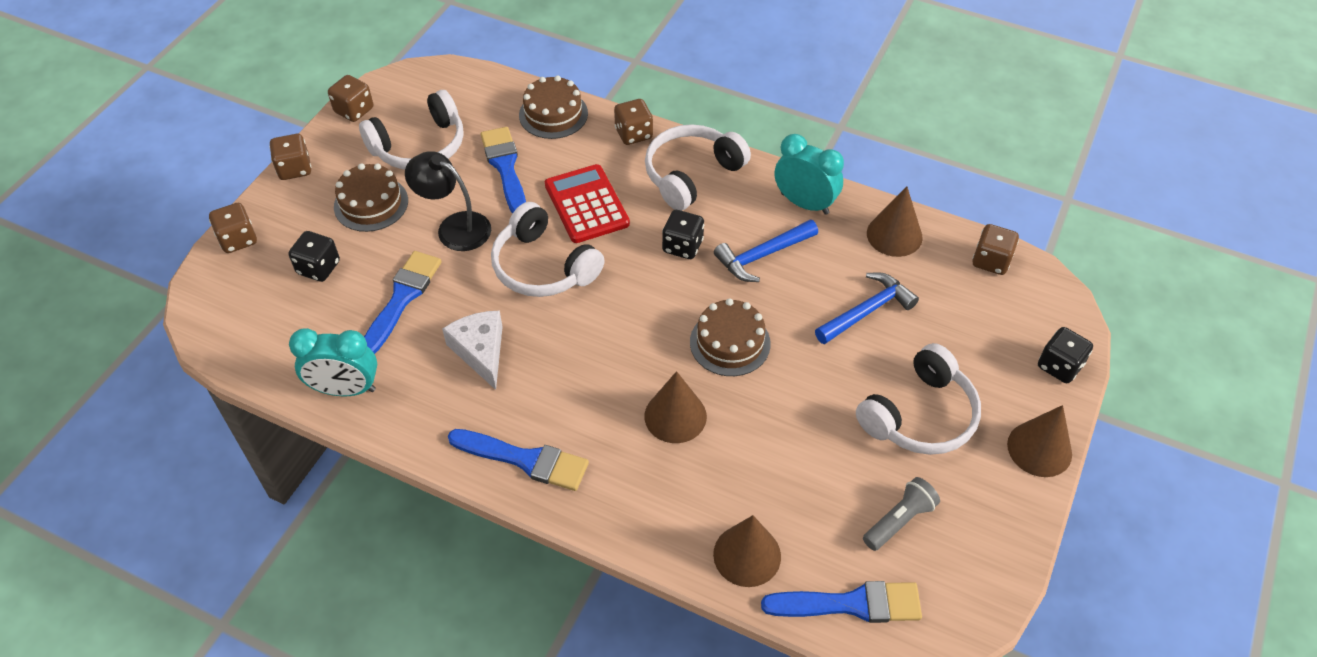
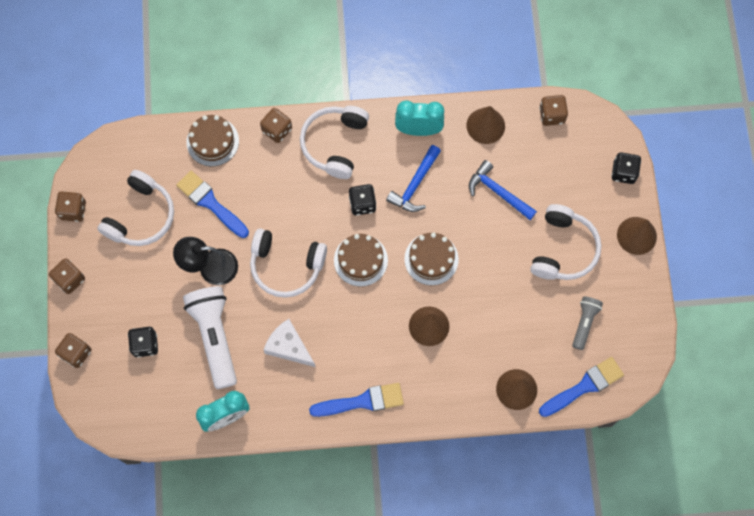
camera: 30 degrees left, 20 degrees up
brown cake [334,163,408,232] -> brown cake moved to [334,234,388,287]
blue brush [364,251,442,354] -> white flashlight [183,286,237,389]
red calculator [545,164,630,243] -> none
blue hammer [815,272,919,344] -> blue hammer turned 75 degrees counterclockwise [469,160,537,220]

